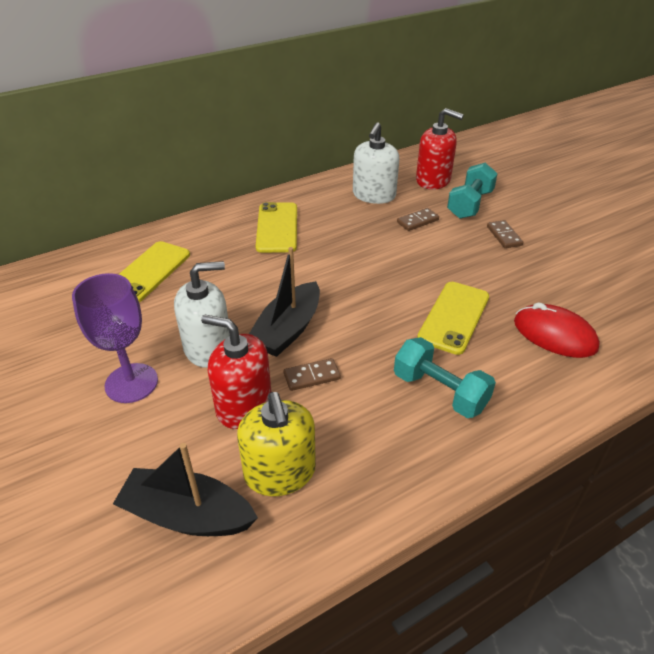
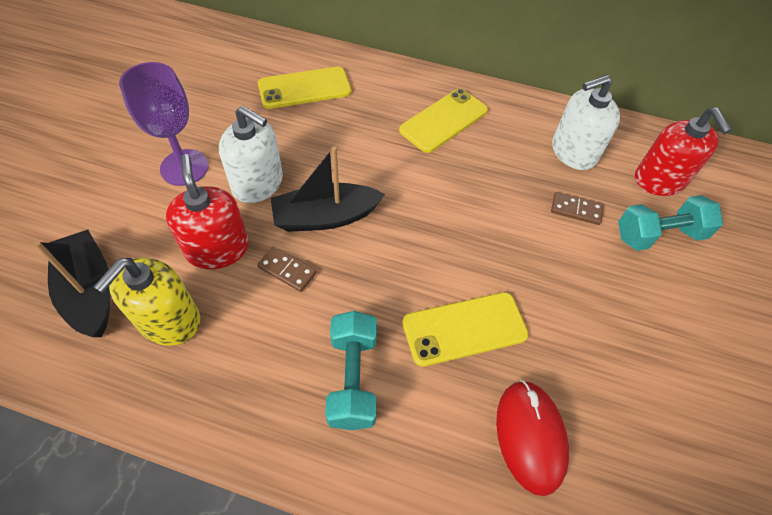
camera: 45 degrees right, 15 degrees up
brown domino [487,220,523,248] -> none

